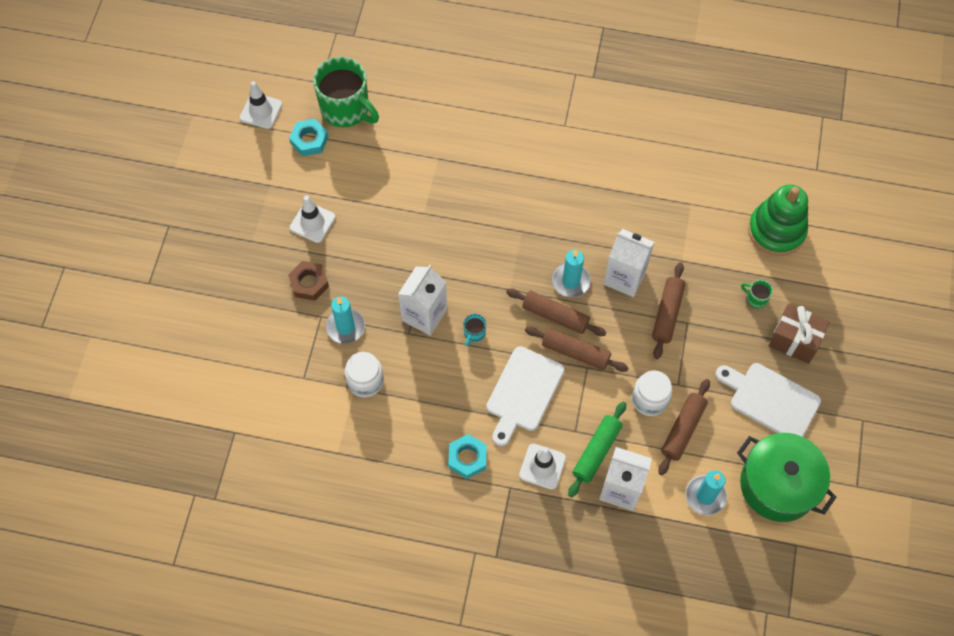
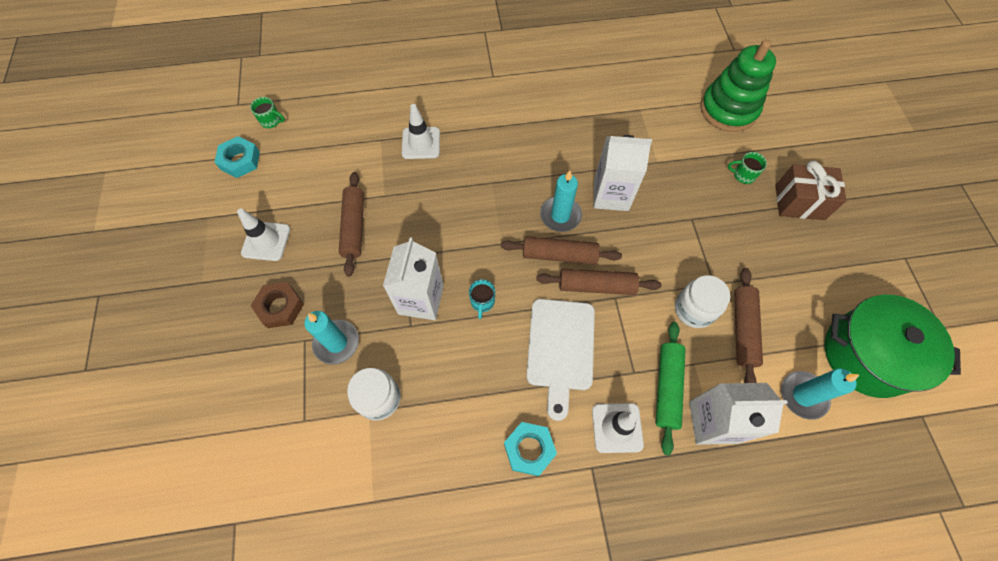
camera: 20 degrees left, 0 degrees up
white traffic cone [240,81,282,129] -> white traffic cone moved to [402,104,440,159]
green mug [313,57,379,127] -> green mug [250,97,285,128], size x0.40
brown rolling pin [652,262,685,359] -> brown rolling pin moved to [339,172,364,277]
white cutting board [715,363,821,437] -> none

